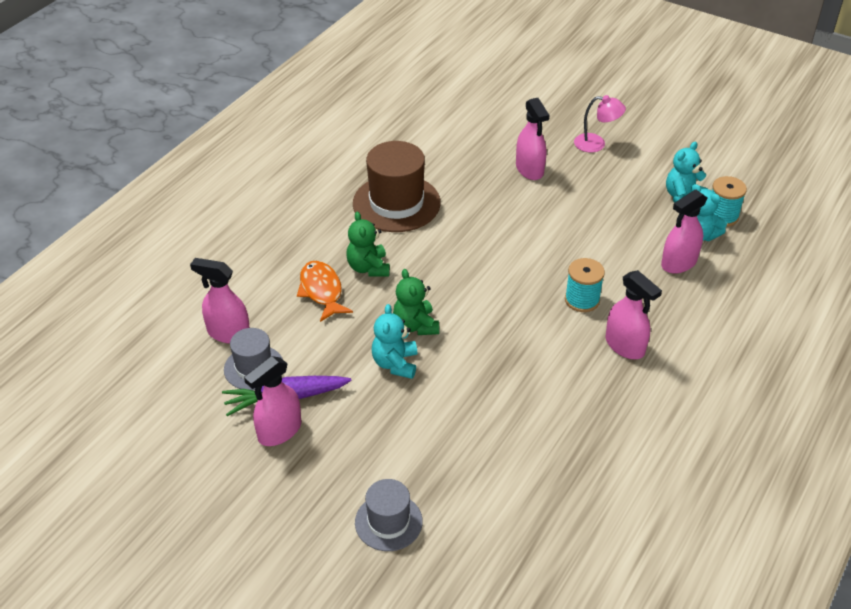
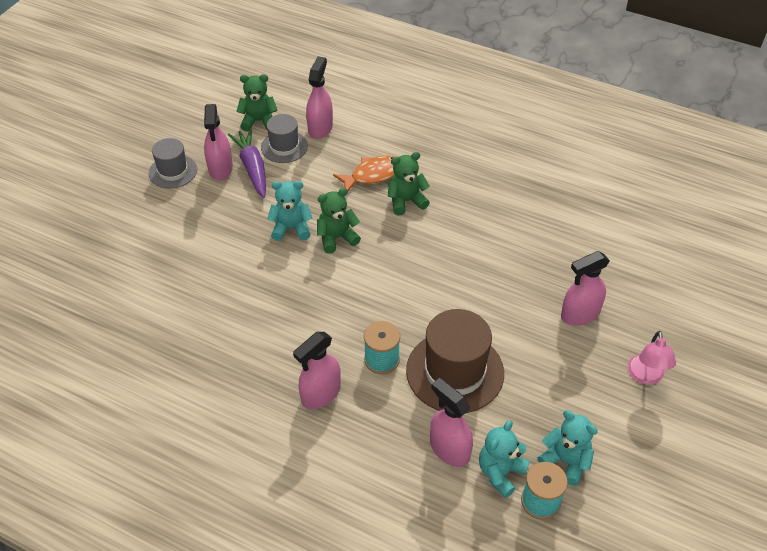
camera: 85 degrees right, 5 degrees up
pink spray bottle [244,356,301,446] -> pink spray bottle turned 135 degrees counterclockwise [204,104,233,180]
brown hat [353,141,441,232] -> brown hat moved to [406,309,504,413]
grey hat [355,479,423,551] -> grey hat moved to [149,138,197,189]
none -> green teddy bear [237,74,277,132]

